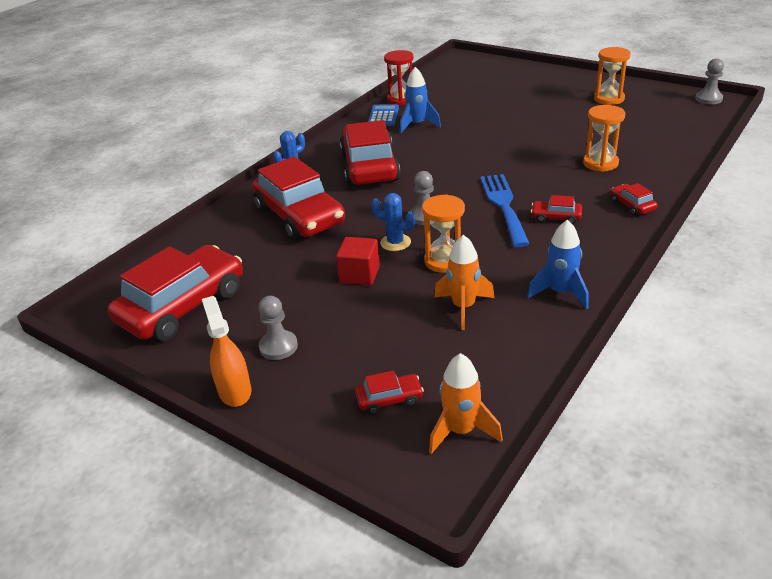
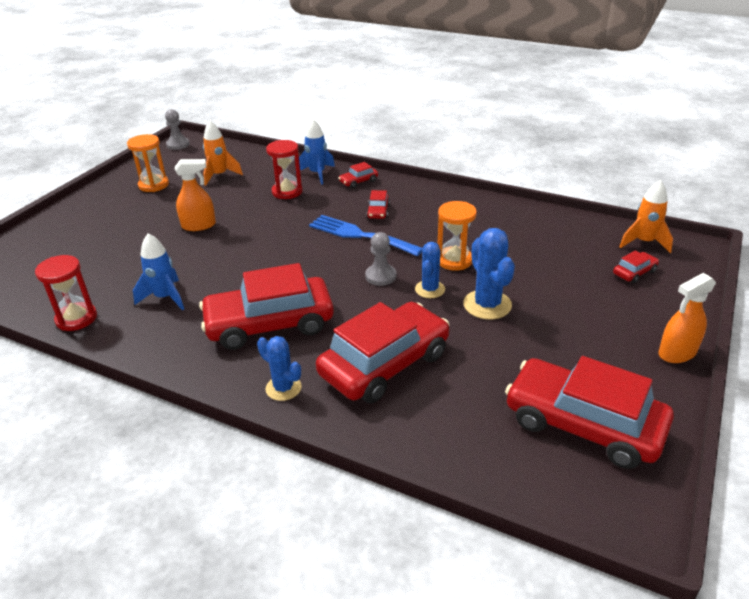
camera: 100 degrees left, 0 degrees up
grey pawn [258,296,298,360] -> none
red cube [336,237,380,285] -> blue cactus [463,228,515,320]
red car [355,371,424,415] -> red car turned 75 degrees clockwise [613,250,659,283]
blue calculator [368,104,399,126] -> none
orange rocket [434,235,495,330] -> orange rocket moved to [203,121,243,186]
blue fork [480,174,529,247] -> blue fork turned 45 degrees clockwise [309,215,422,256]
blue rocket [527,220,589,310] -> blue rocket moved to [299,119,335,185]
orange hourglass [583,105,625,172] -> red hourglass [266,140,302,199]
none -> orange spray bottle [175,159,216,231]

